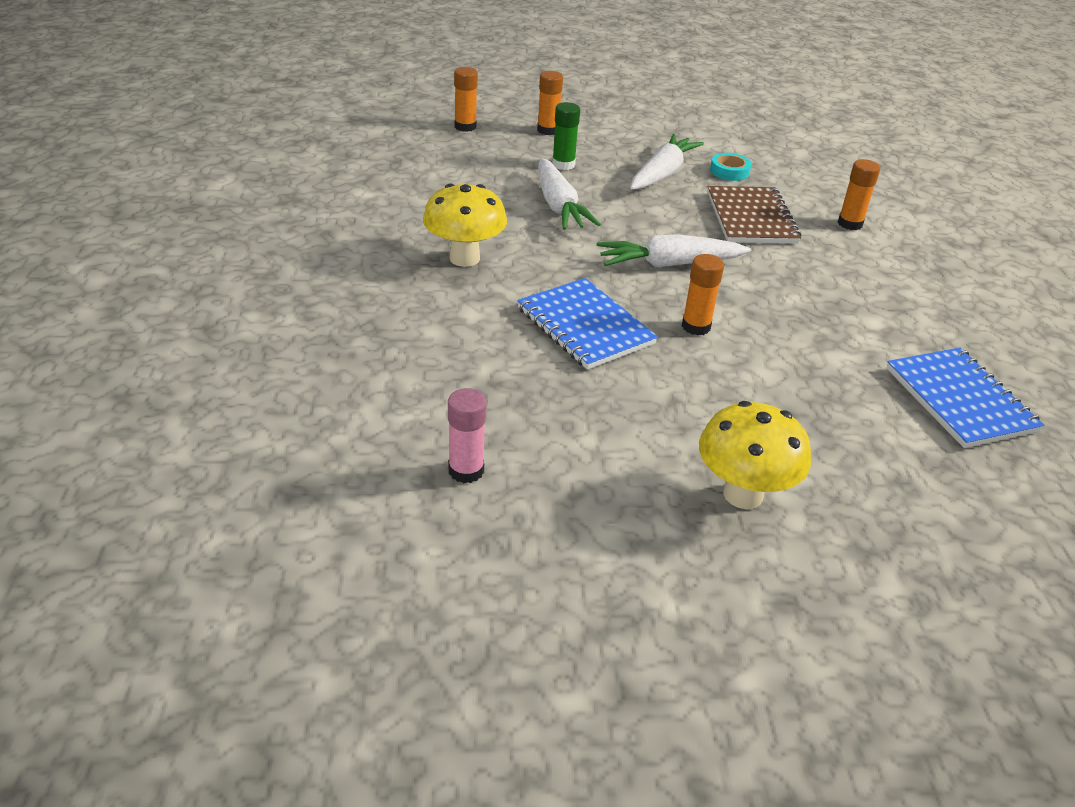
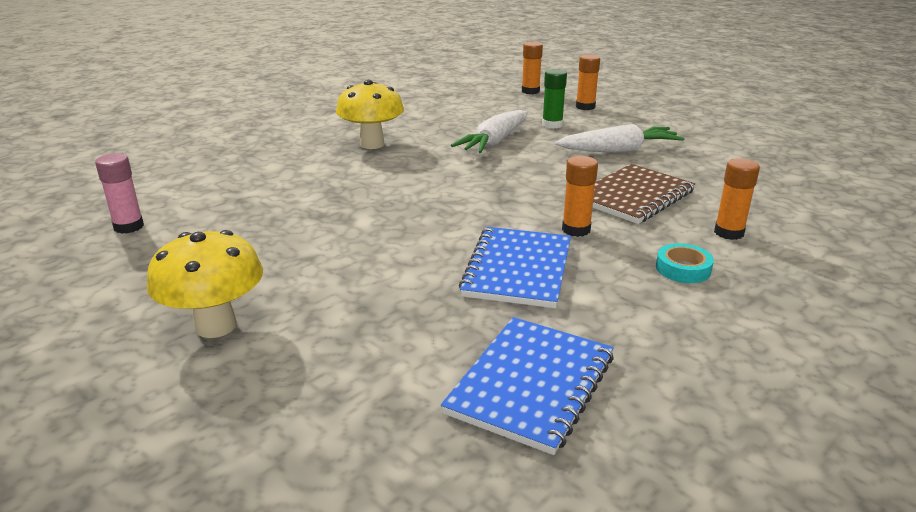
camera: 50 degrees right, 10 degrees down
blue notebook [517,278,658,370] -> blue notebook moved to [459,227,571,308]
white carrot [597,235,751,268] -> none
orange glue stick [682,254,724,335] -> orange glue stick moved to [562,156,598,237]
turquoise tape [710,153,752,181] -> turquoise tape moved to [656,243,714,283]

